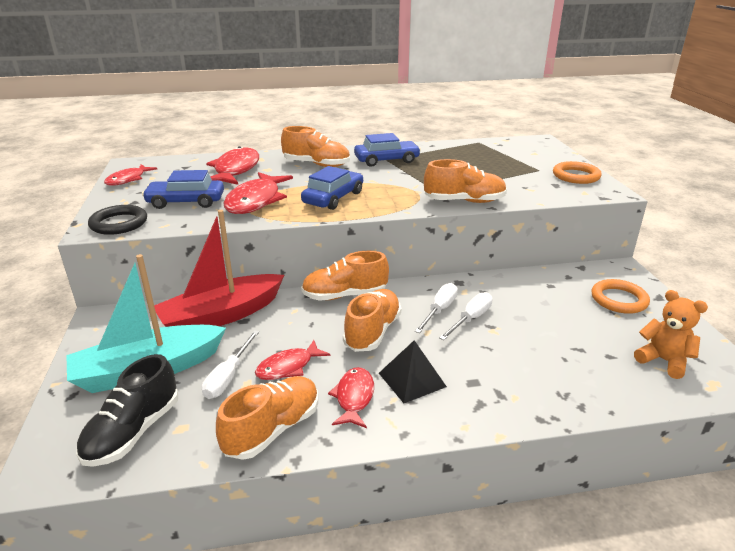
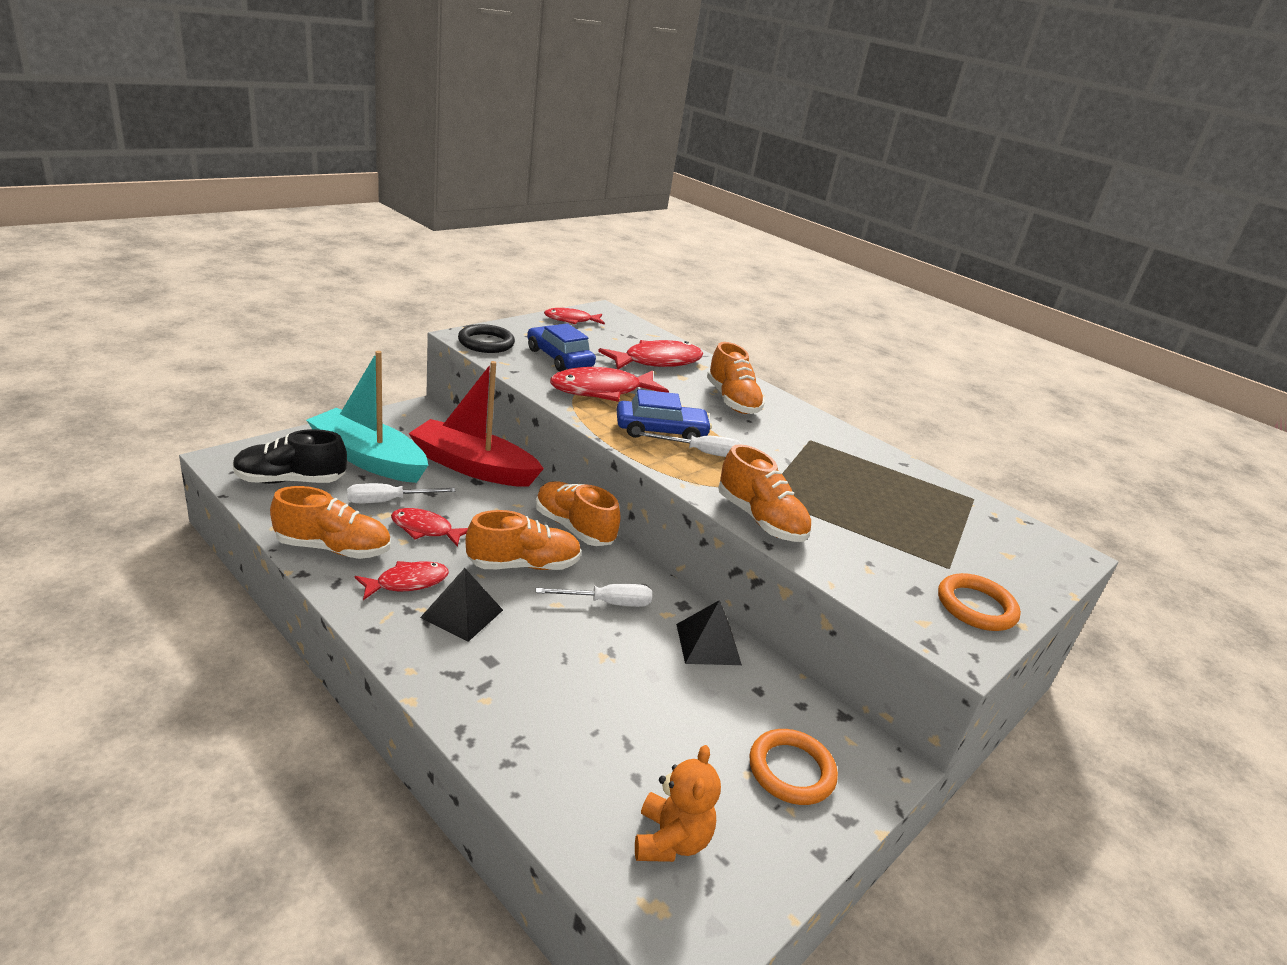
camera: 50 degrees right, 0 degrees up
blue car [354,133,421,167] -> none
white screwdriver [439,292,493,340] -> white screwdriver moved to [639,432,743,457]
none -> black pyramid [676,600,742,665]

